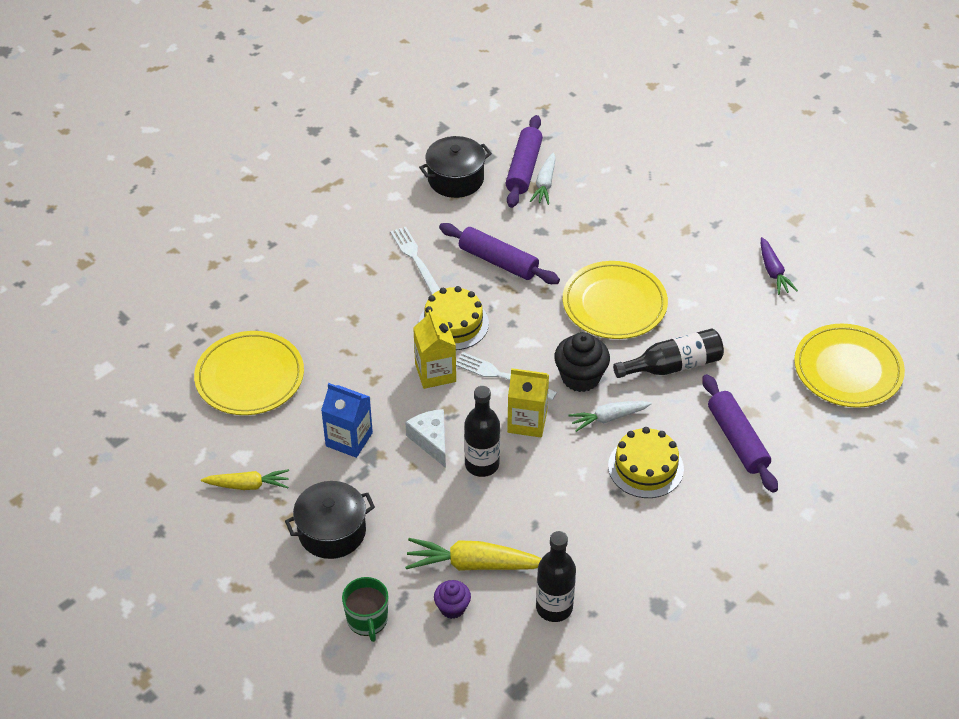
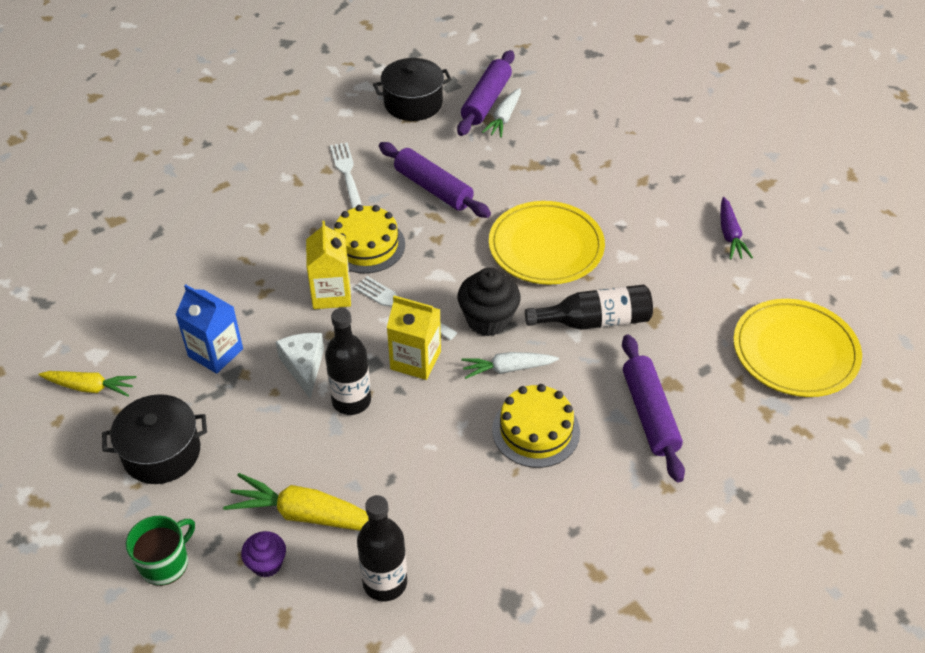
camera: 10 degrees right, 0 degrees up
yellow plate [194,331,304,415] -> none
green mug [342,577,388,642] -> green mug turned 135 degrees counterclockwise [126,516,195,586]

